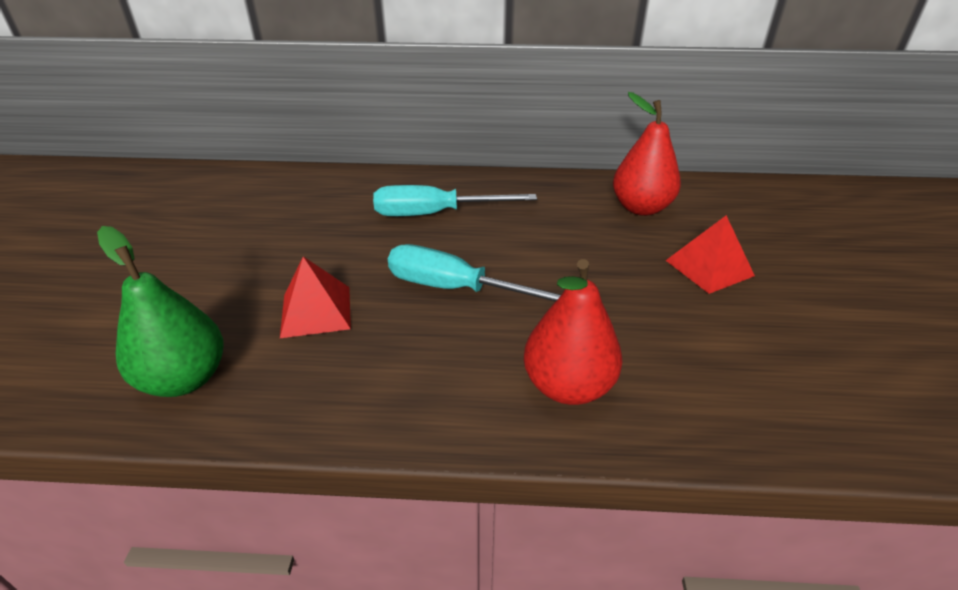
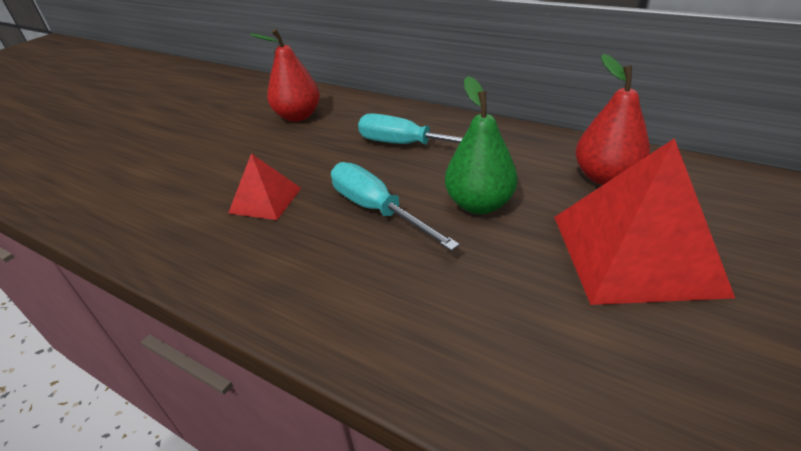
camera: 30 degrees right, 0 degrees up
green pear [97,226,224,397] -> green pear moved to [445,76,518,214]
red pear [524,259,623,405] -> red pear moved to [250,29,320,122]
red pyramid [665,215,755,294] -> red pyramid [554,138,735,305], size x1.92

